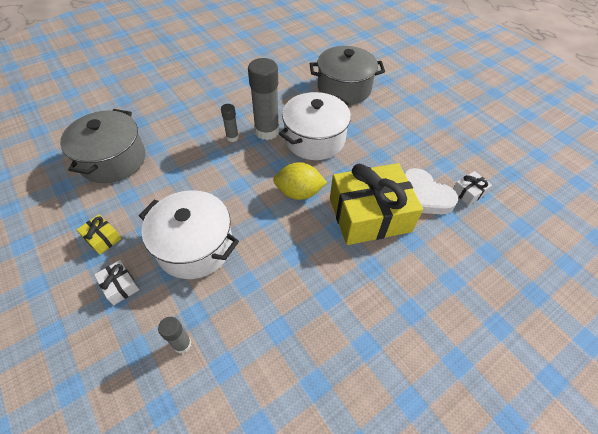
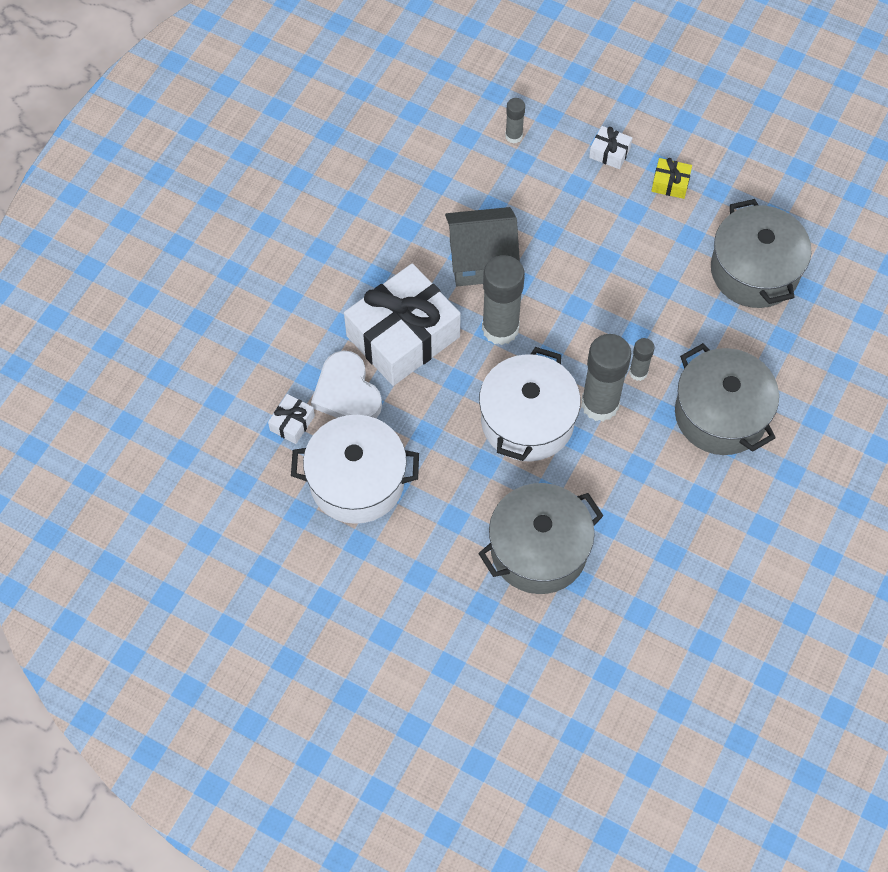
camera: 155 degrees right, 10 degrees up
white pot [139,190,239,279] -> white pot moved to [291,415,419,524]
yellow lemon [273,162,327,200] -> grey glue stick [482,255,525,345]
yellow gift [330,163,423,245] -> white gift [344,263,461,386]
white heart [404,168,458,214] -> white heart turned 135 degrees counterclockwise [311,351,382,418]
none -> grey house [445,207,520,286]
none -> grey pot [675,343,779,455]

